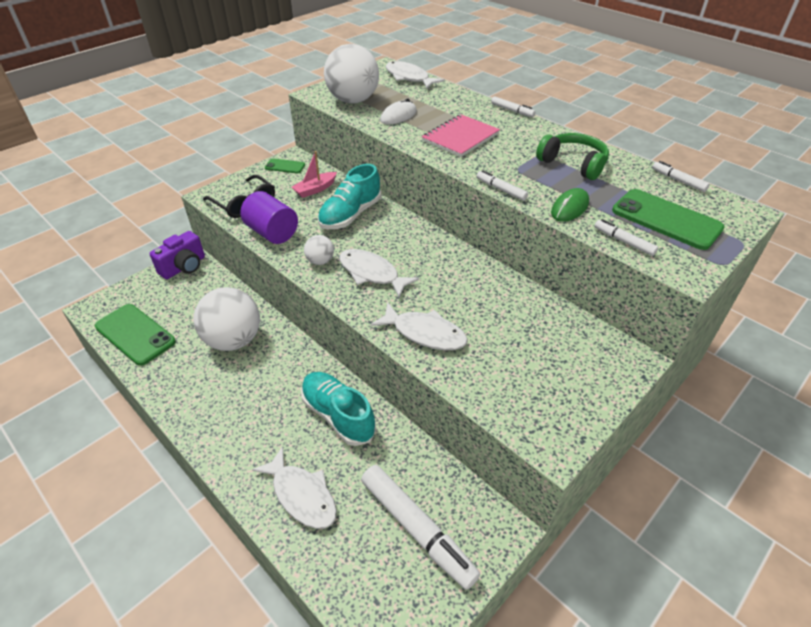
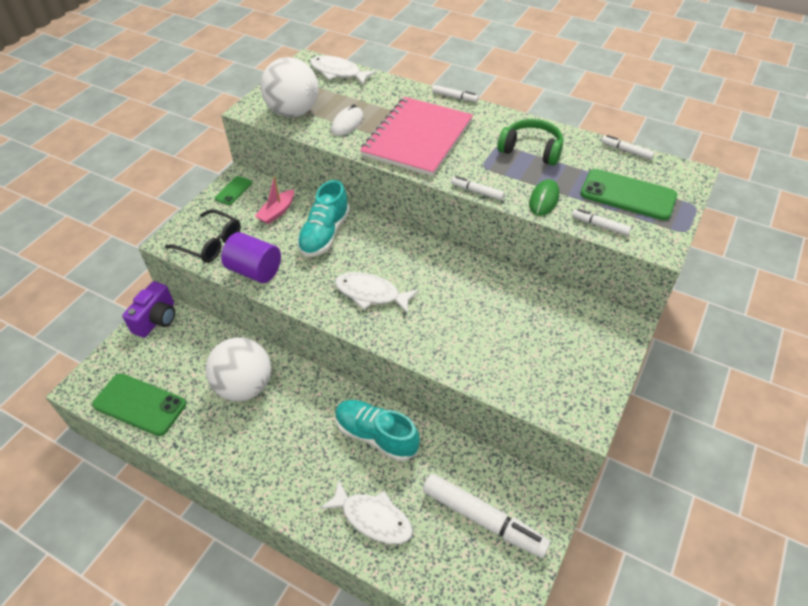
camera: 15 degrees left, 5 degrees up
green phone [265,158,305,174] -> green phone turned 60 degrees counterclockwise [215,176,252,205]
white ball [304,235,334,265] -> none
white fish [371,303,468,350] -> none
pink notebook [422,114,500,157] -> pink notebook [360,97,473,177], size x1.59

